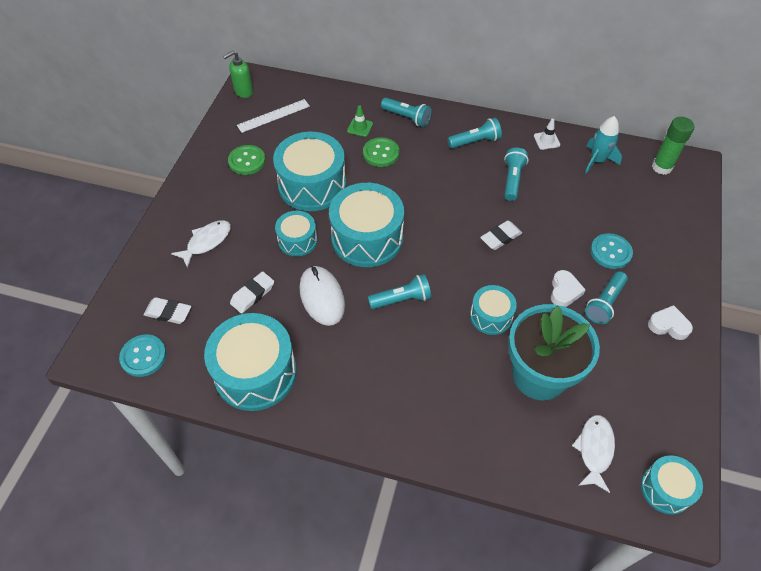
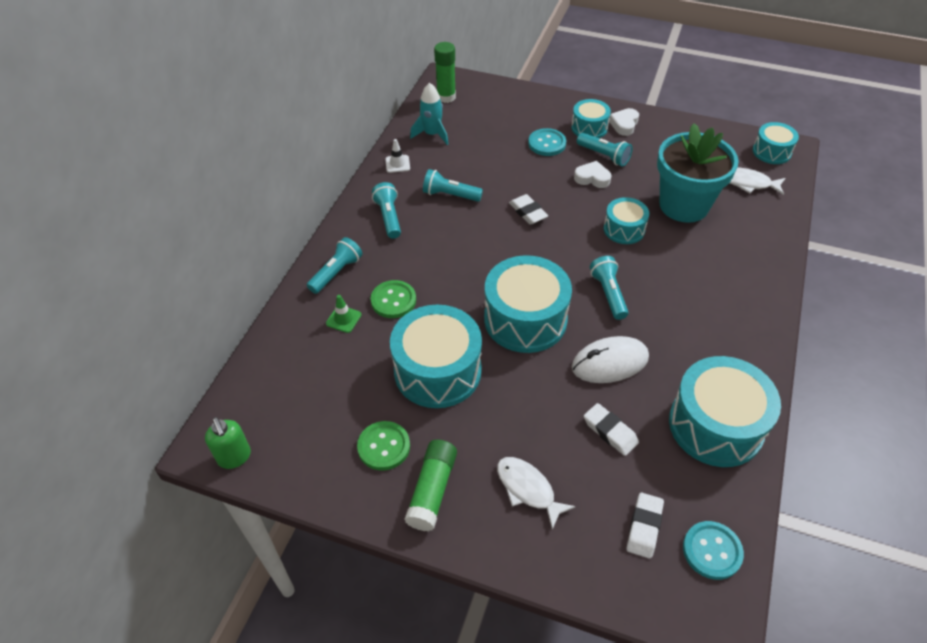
camera: 85 degrees left, 5 degrees down
white ruler [237,99,310,133] -> none
turquoise drum [275,211,317,256] -> turquoise drum moved to [571,99,611,138]
none -> green glue stick [404,440,457,531]

